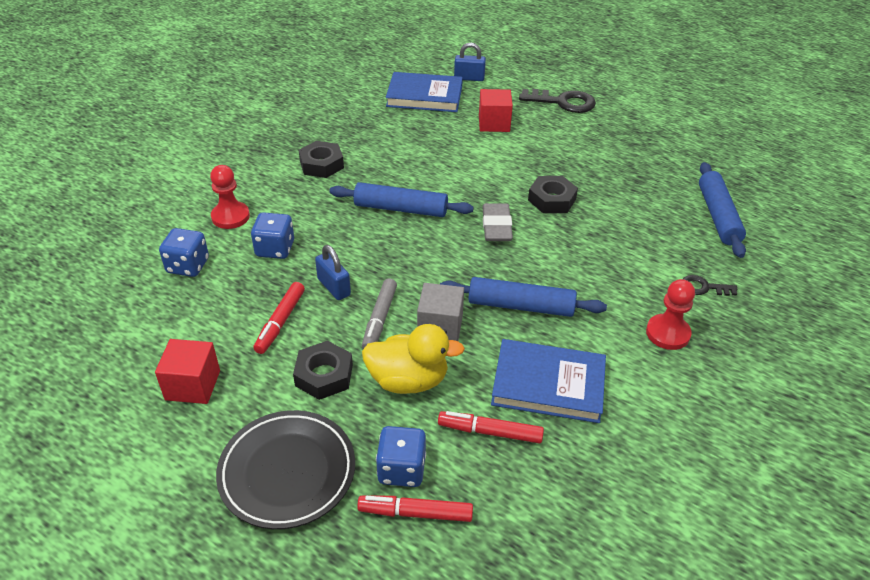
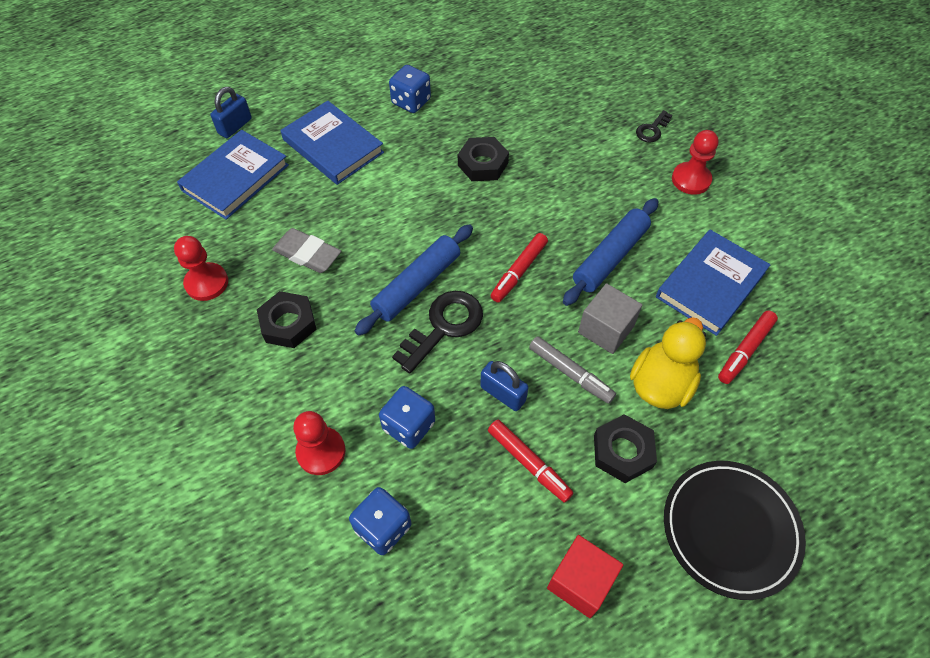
camera: 60 degrees left, 15 degrees up
blue padlock [315,245,351,300] -> blue padlock turned 45 degrees clockwise [480,361,529,411]
red marker [357,496,473,522] -> red marker moved to [490,233,548,303]
blue dice [376,426,426,487] -> blue dice moved to [389,65,431,113]
red cube [479,89,513,132] -> blue book [281,101,384,185]
grey eraser [483,203,513,241] -> grey eraser moved to [272,228,341,273]
black key [519,89,596,113] -> black key moved to [392,291,483,374]
blue rolling pin [699,162,746,258] -> none
none -> red pawn [174,236,228,301]

